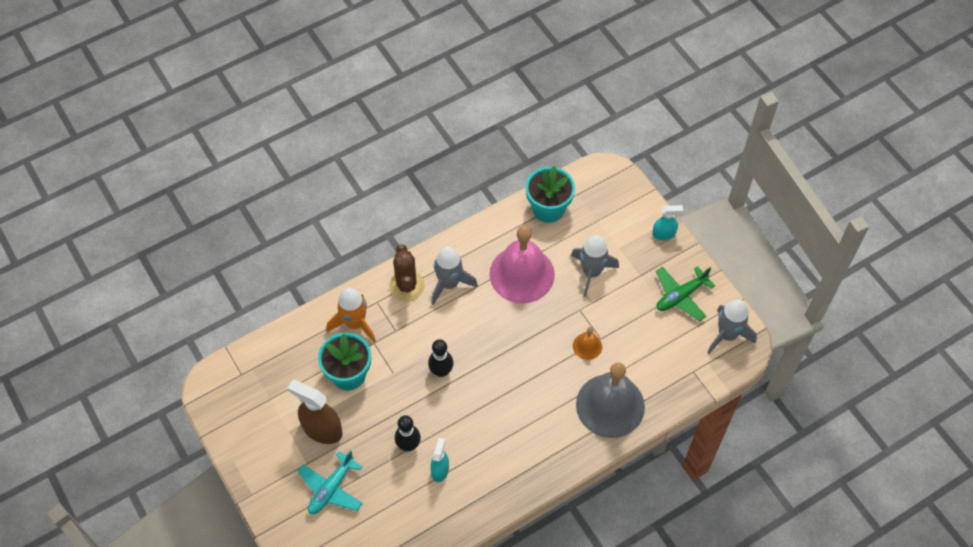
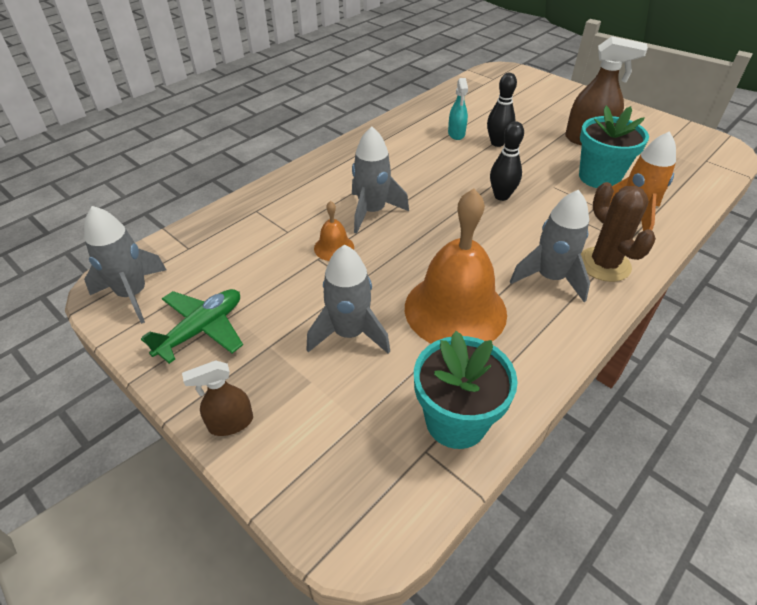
camera: 165 degrees right, 15 degrees down
turquoise plane [297,450,363,514] -> none
pink bell [490,226,555,303] -> orange bell [405,188,507,344]
grey bell [576,362,645,438] -> none
turquoise spray bottle [652,205,683,240] -> brown spray bottle [182,360,253,436]
none -> grey rocket [352,126,409,233]

